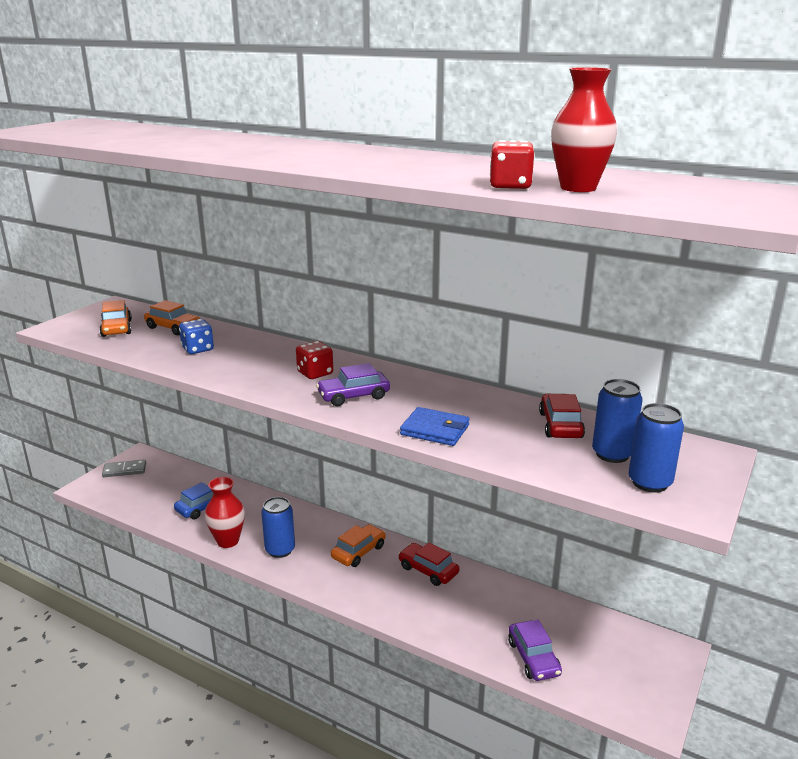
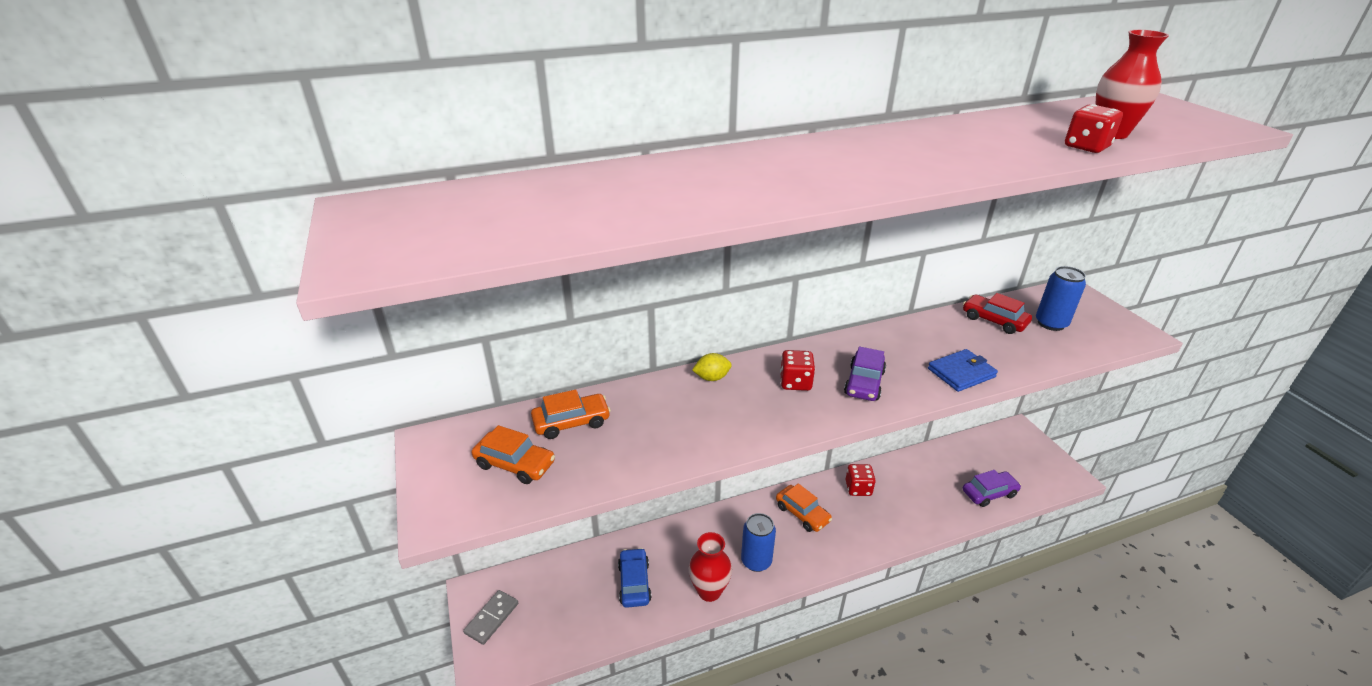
camera: 50 degrees left, 10 degrees up
blue dice [179,319,214,354] -> none
orange car [331,524,386,567] -> orange car turned 150 degrees clockwise [776,483,832,532]
red car [398,542,459,586] -> red dice [846,464,876,496]
purple car [508,620,562,681] -> purple car turned 45 degrees counterclockwise [963,470,1021,507]
blue can [628,403,684,493] -> none
none -> yellow lemon [692,353,732,381]

